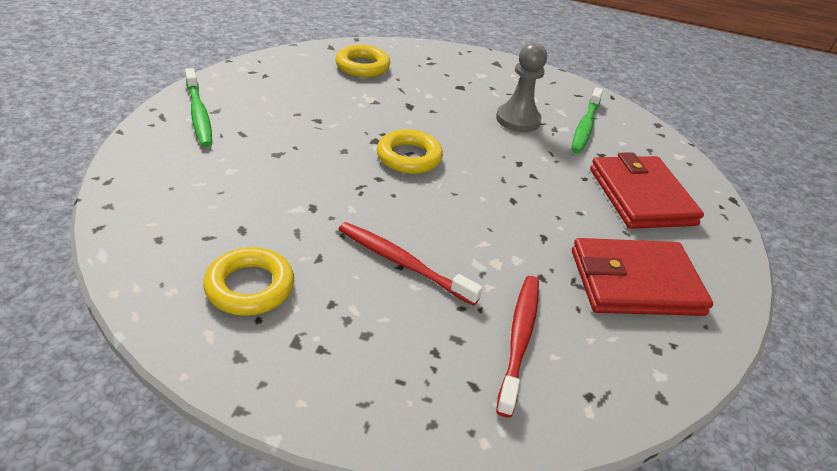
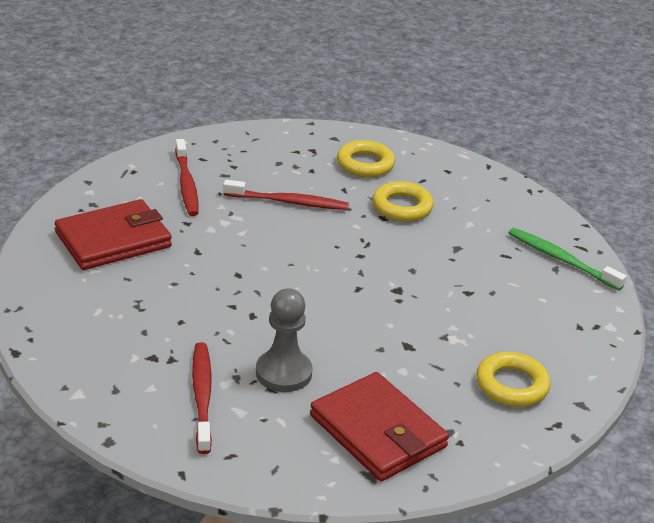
camera: 155 degrees right, 5 degrees down
yellow ring [377,129,443,174] -> yellow ring moved to [372,181,434,222]
green toothbrush [571,87,603,153] -> red toothbrush [192,342,212,454]
red wallet [590,152,704,229] -> red wallet moved to [310,372,449,481]

